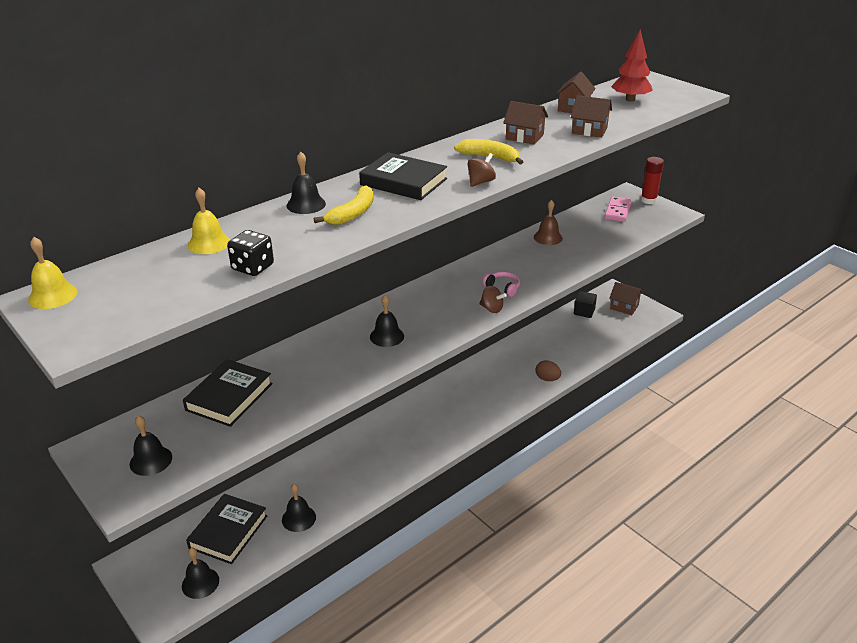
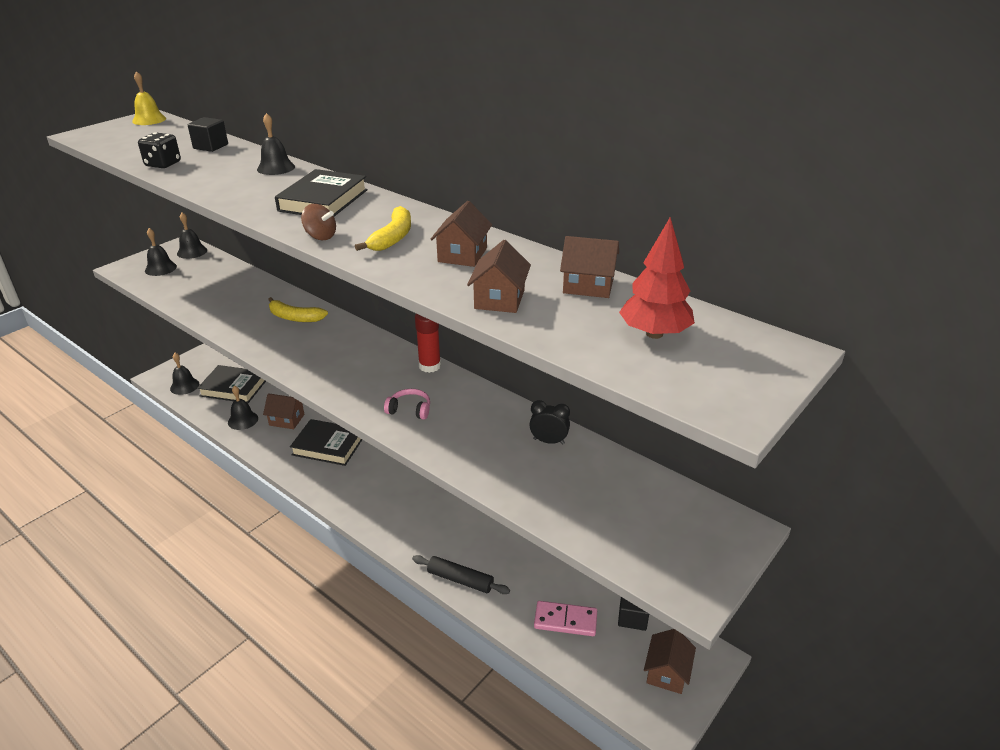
camera: 80 degrees right, 0 degrees up
black book [183,359,273,427] -> black book moved to [290,419,362,466]
yellow bell [188,188,230,254] -> black cube [188,117,228,152]
yellow banana [314,185,374,225] -> yellow banana moved to [268,297,328,322]
black bell [370,295,404,347] -> black bell moved to [177,213,207,259]
brown spinning top [479,286,507,313] -> none
pink headphones [483,272,520,297] -> pink headphones turned 105 degrees counterclockwise [384,389,430,420]
brown bell [534,200,563,245] -> black clock [529,400,570,445]
brown egg [535,360,561,381] -> black rolling pin [412,555,510,594]
pink domino [604,196,632,222] -> pink domino moved to [534,601,597,636]
red glue stick [641,157,664,204] -> red glue stick moved to [415,314,441,373]
none -> brown house [263,393,304,429]

